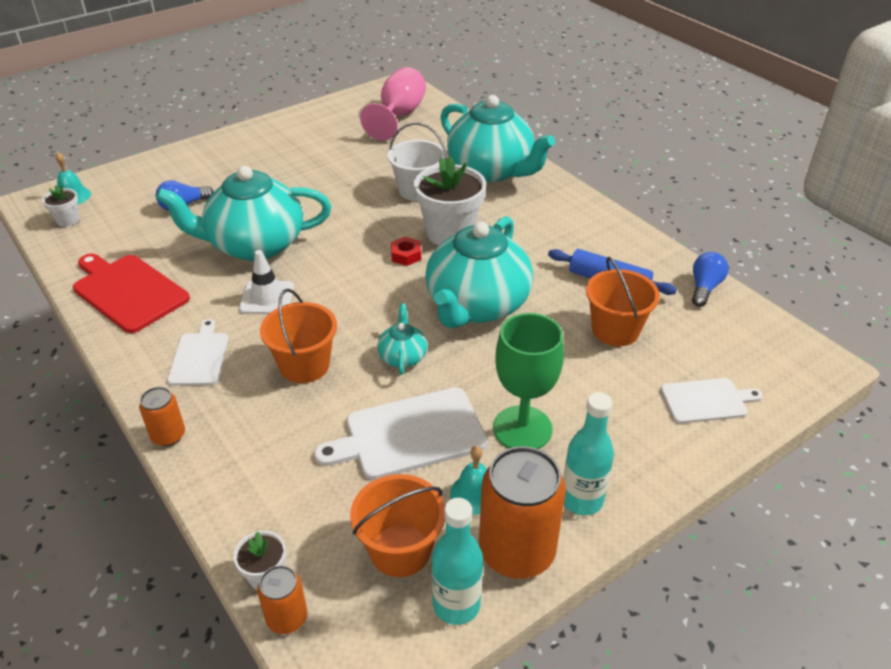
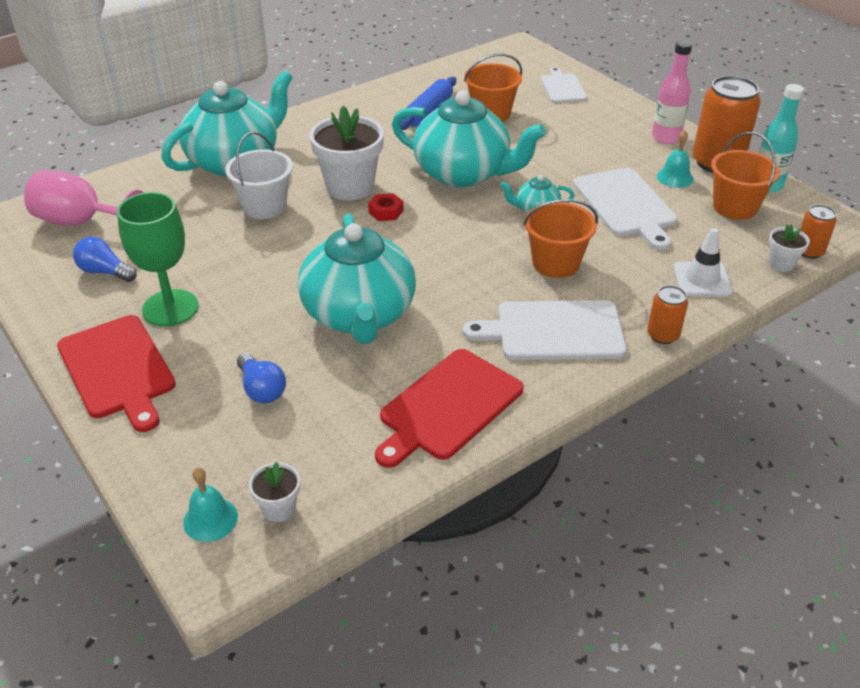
camera: 90 degrees left, 0 degrees up
white cutting board [167,319,228,386] -> white cutting board [463,300,627,360], size x1.62
white traffic cone [239,250,294,314] -> white traffic cone moved to [673,228,733,297]
green goblet [493,313,564,449] -> green goblet moved to [117,192,199,327]
turquoise bottle [563,392,614,515] -> pink bottle [652,41,692,144]
blue light bulb [692,252,729,307] -> blue light bulb moved to [73,237,137,282]
none -> red cutting board [57,315,176,432]

